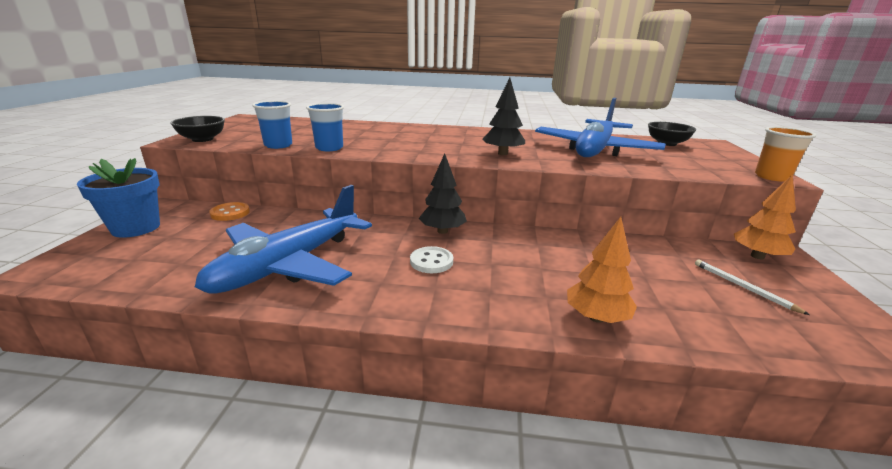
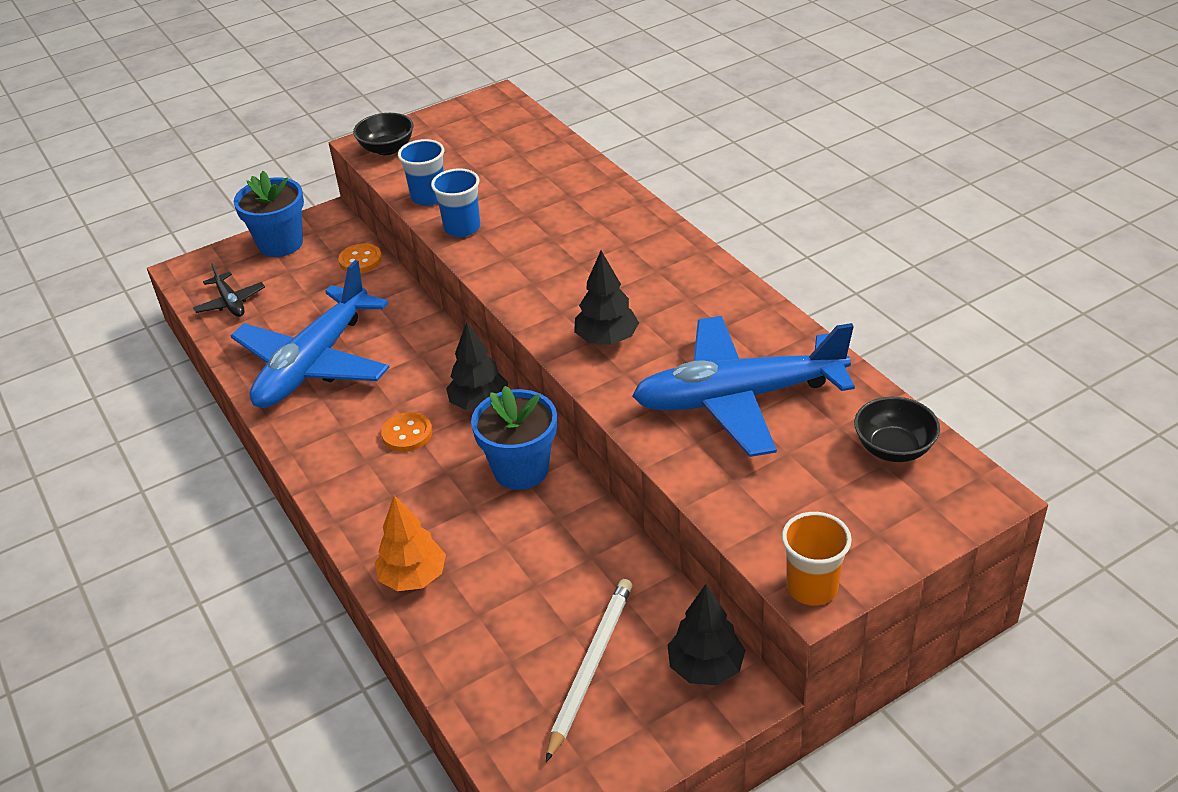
camera: 55 degrees right, 15 degrees up
blue plane [195,185,372,293] -> blue plane turned 60 degrees counterclockwise [231,260,389,408]
white button [410,246,453,273] -> orange button [381,412,432,452]
white pencil [695,260,810,315] -> white pencil [546,579,632,762], size x1.63
orange tree [734,174,796,259] -> black tree [668,584,745,685]
none -> black plane [193,263,265,317]
none -> blue flower pot [471,386,557,490]

